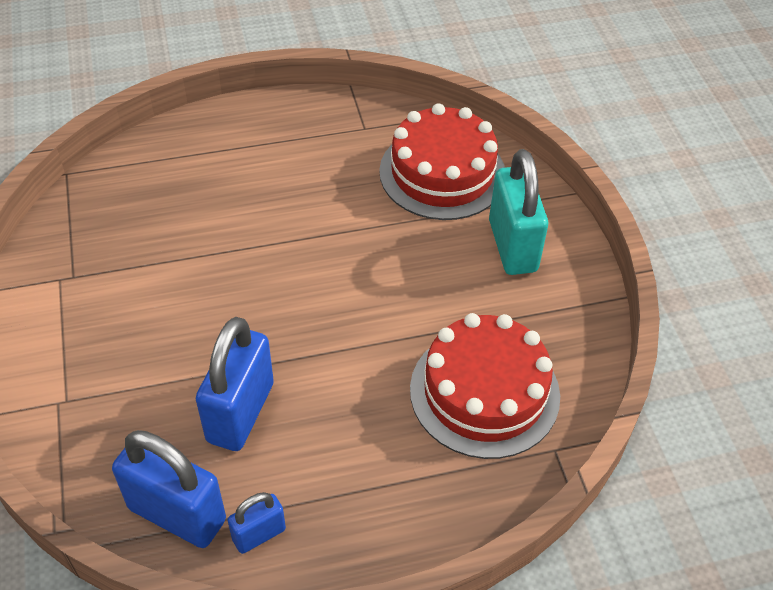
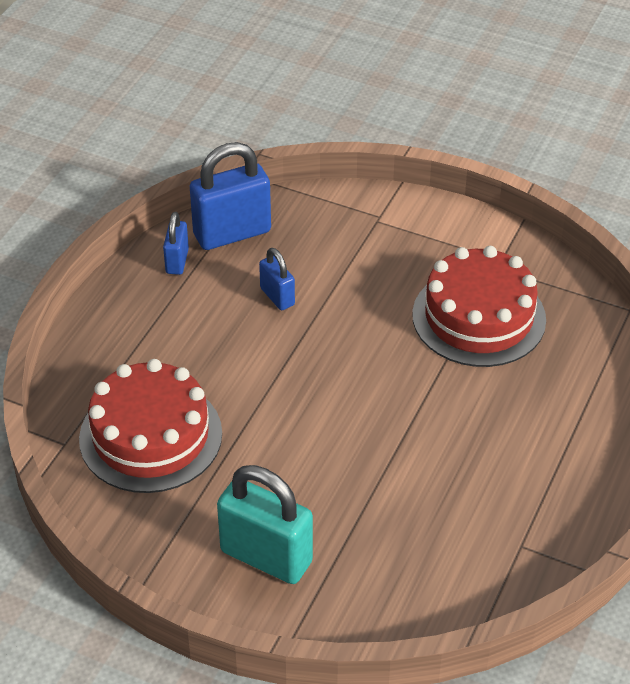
camera: 130 degrees right, 5 degrees down
blue padlock [196,317,274,451] -> blue padlock [259,248,295,310], size x0.53
red cake [379,103,505,220] -> red cake moved to [412,246,546,367]

